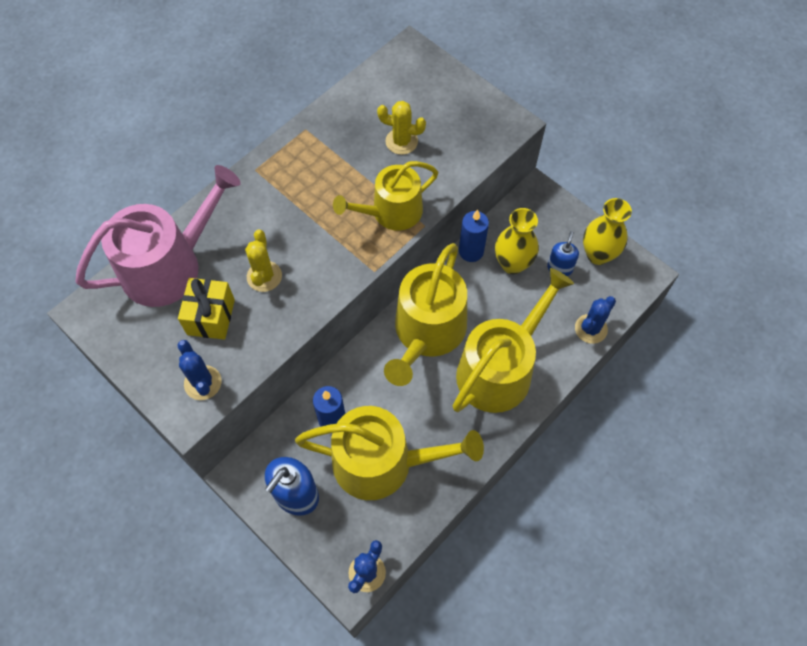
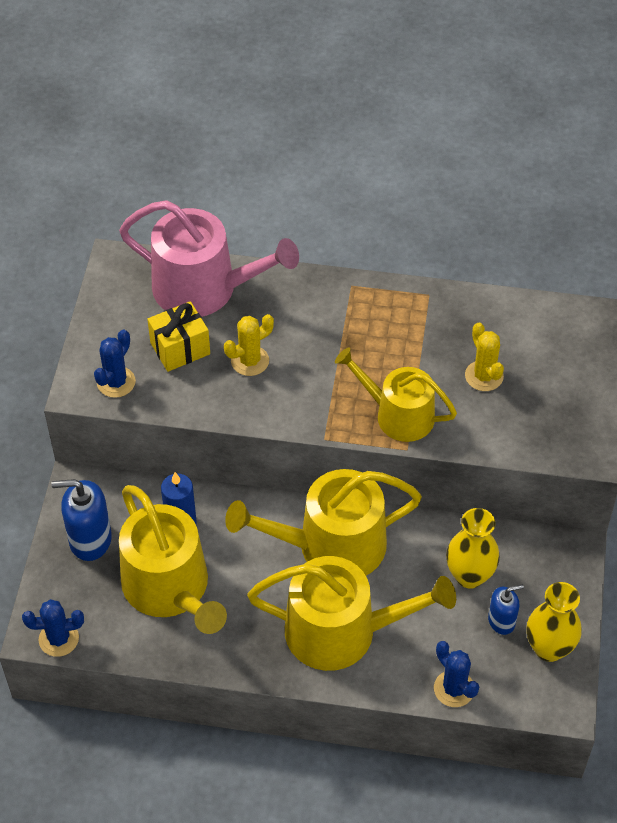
camera: 55 degrees right, 10 degrees down
blue candle [459,209,489,262] -> none
blue cactus [575,296,616,344] -> blue cactus turned 45 degrees clockwise [434,641,479,707]

